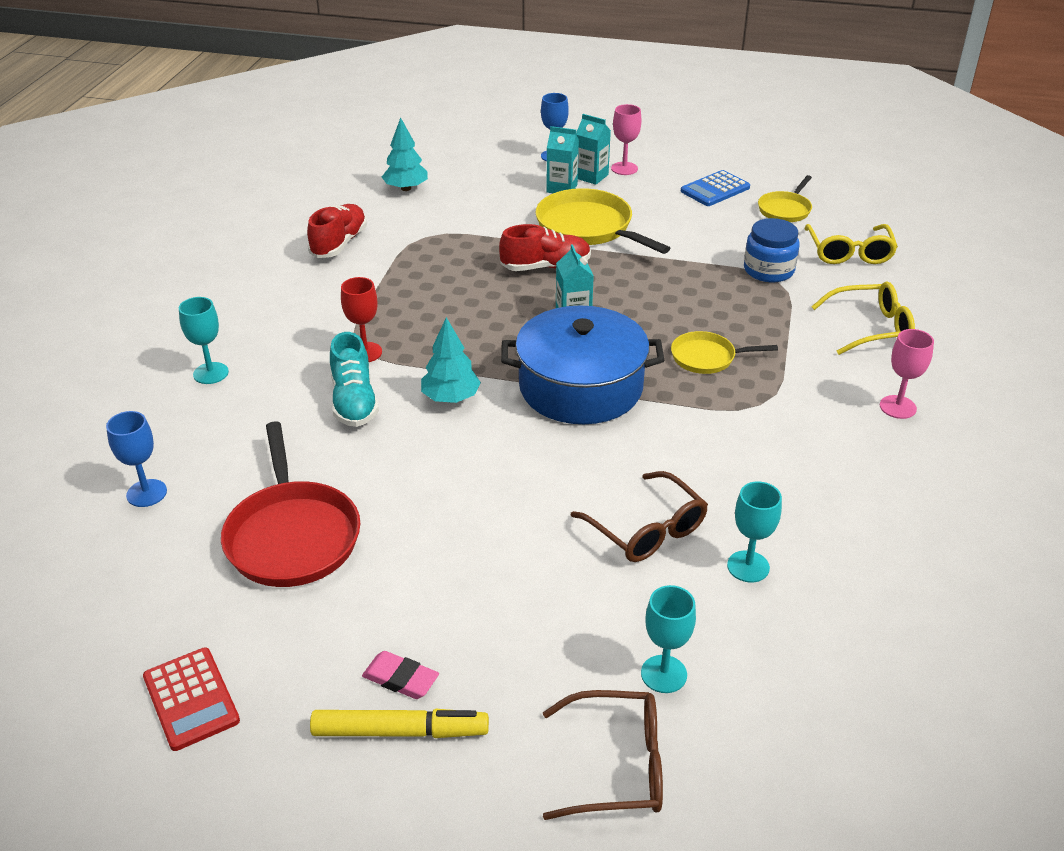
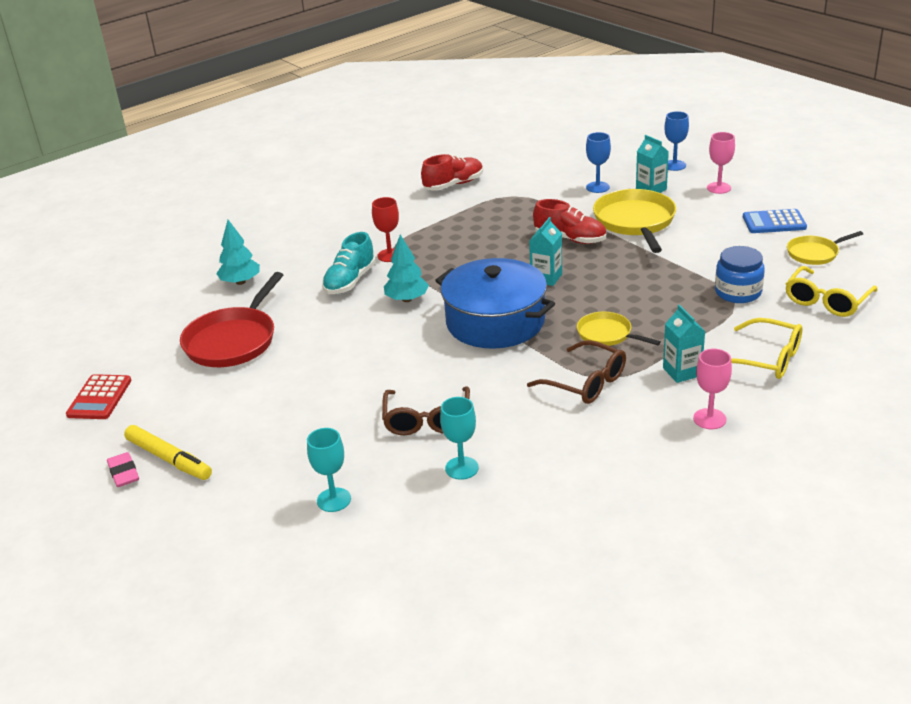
camera: 40 degrees right, 5 degrees down
blue goblet [106,411,167,507] -> blue goblet moved to [586,132,611,193]
turquoise goblet [179,297,229,384] -> none
pink eraser [362,651,439,699] -> pink eraser moved to [107,452,139,487]
turquoise tree [382,117,428,191] -> turquoise tree moved to [216,220,260,285]
brown glasses [543,690,663,820] -> brown glasses moved to [527,340,626,404]
turquoise carton [576,114,611,185] -> turquoise carton moved to [663,305,705,383]

